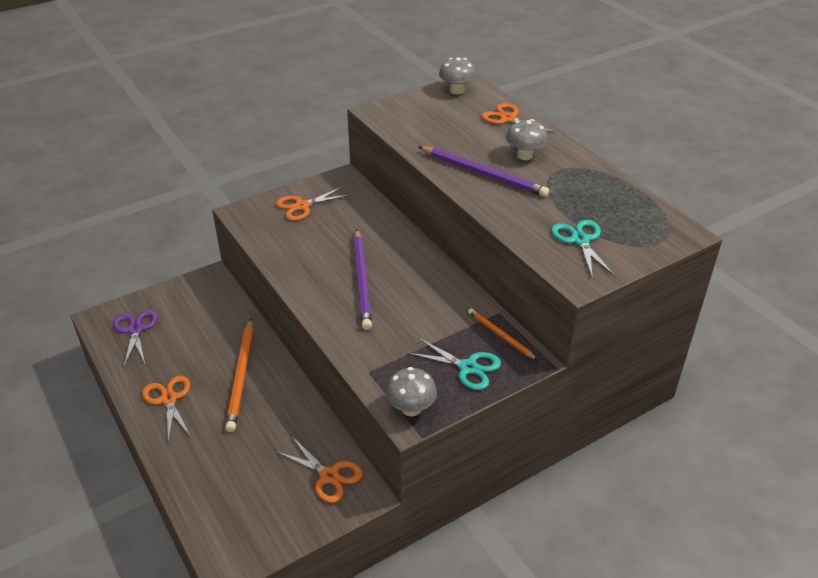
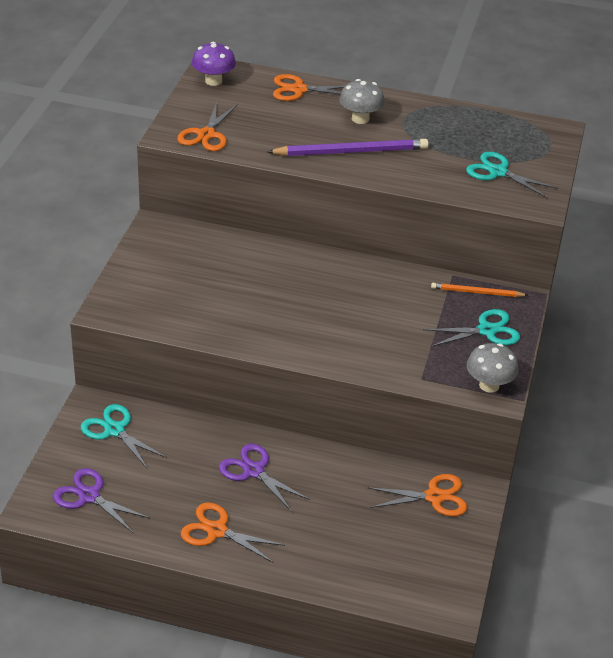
camera: 45 degrees left, 0 degrees up
orange pencil [225,319,253,432] -> purple scissors [219,444,310,512]
orange scissors [276,186,351,221] -> orange scissors moved to [177,102,237,151]
purple pencil [354,230,372,330] -> none
grey mushroom [439,57,476,94] -> purple mushroom [192,42,236,86]
none -> turquoise scissors [81,404,167,469]

